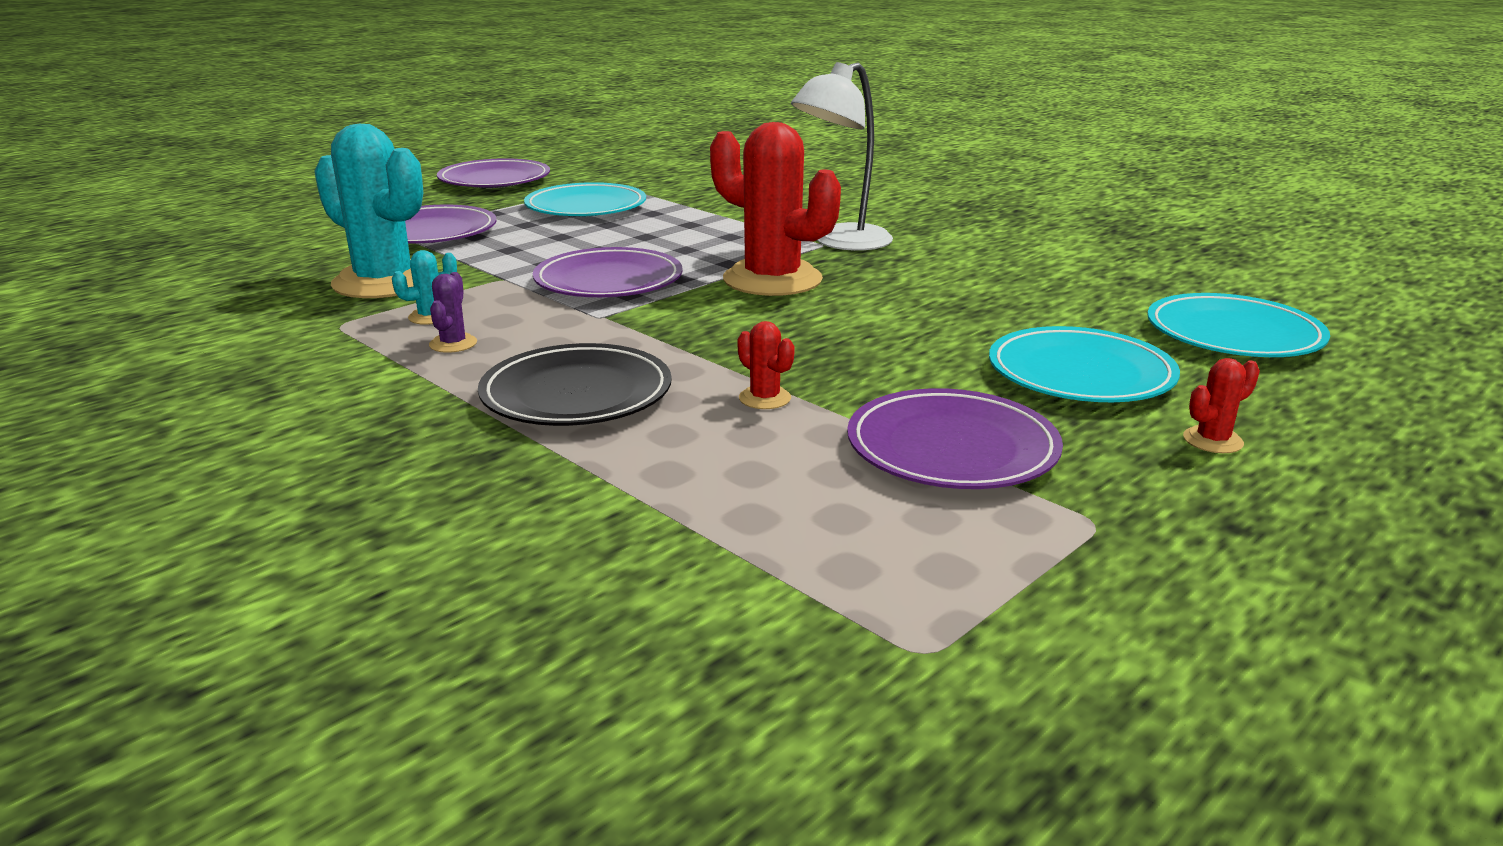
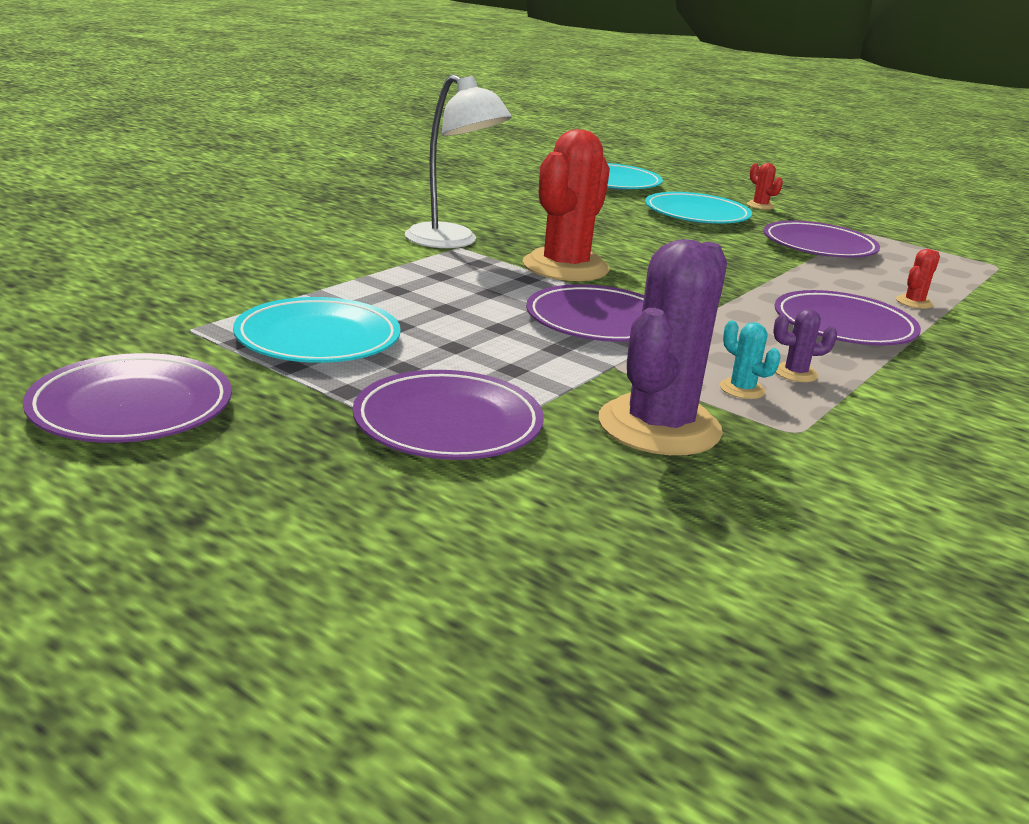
camera: 100 degrees left, 0 degrees up
turquoise cactus [314,124,423,298] -> purple cactus [599,239,727,455]
black plate [478,343,672,426] -> purple plate [774,290,921,345]
red cactus [737,321,795,409] -> red cactus moved to [896,249,940,309]

